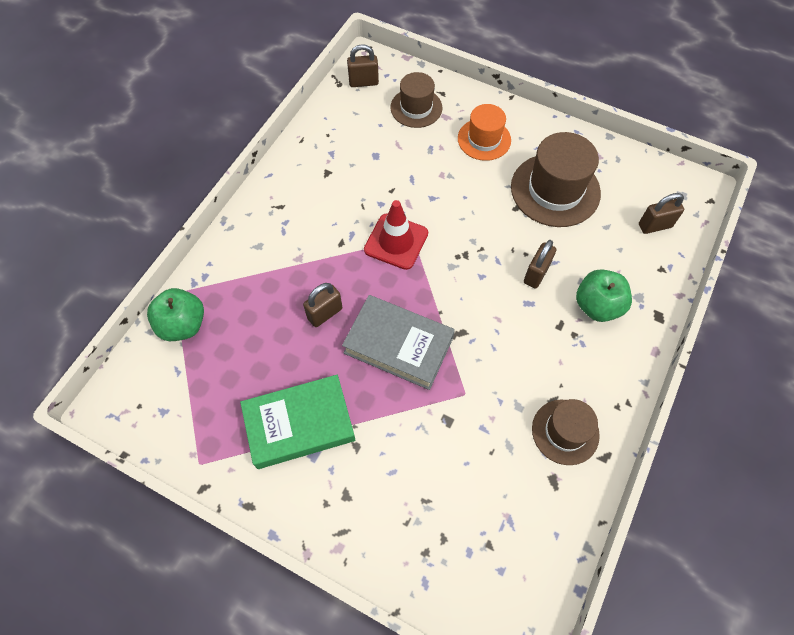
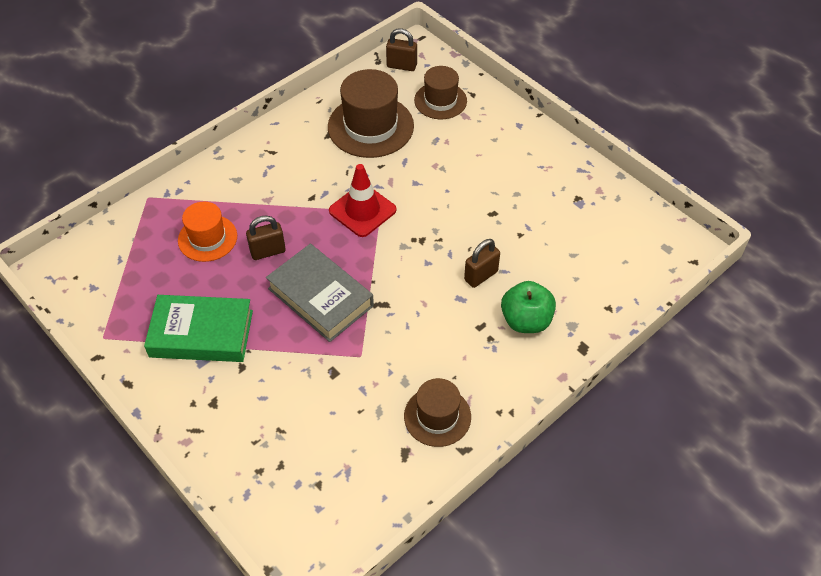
camera: 20 degrees right, 10 degrees down
green apple [147,288,204,341] -> none
orange hat [458,104,511,161] -> orange hat moved to [178,202,237,262]
brown hat [511,132,601,227] -> brown hat moved to [328,69,414,158]
brown padlock [639,193,684,234] -> none

